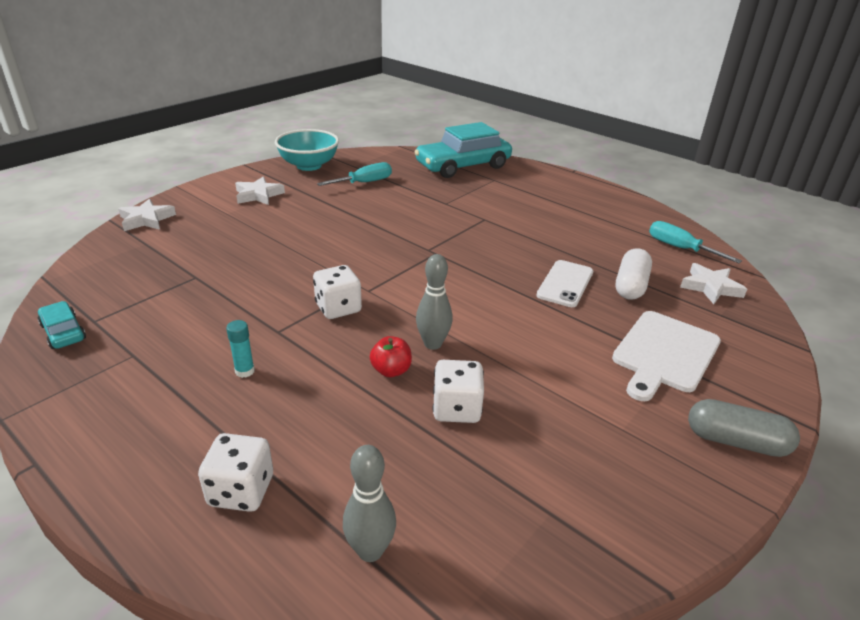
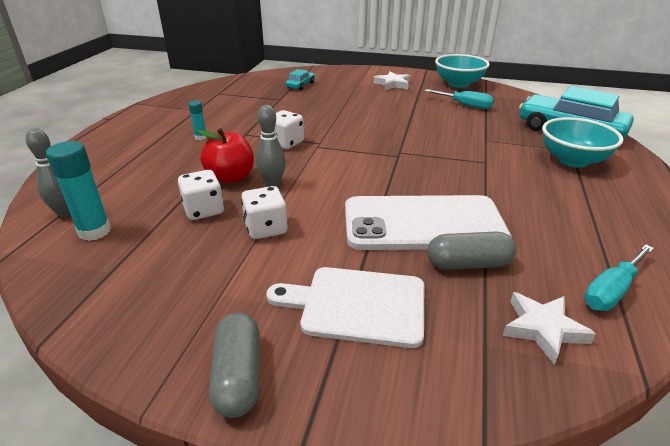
camera: 65 degrees right, 0 degrees up
turquoise car [38,301,86,349] -> turquoise car moved to [285,69,315,90]
white star [118,199,176,231] -> none
white dice [198,433,273,512] -> white dice moved to [241,186,288,239]
red apple [370,336,412,377] -> red apple [196,128,254,183], size x1.66
white phone [536,260,593,307] -> white phone [345,195,512,250], size x1.94
white capsule [616,248,652,300] -> grey capsule [427,231,517,270]
turquoise screwdriver [649,221,742,263] -> turquoise screwdriver turned 150 degrees counterclockwise [584,245,654,311]
none -> turquoise glue stick [46,141,111,241]
none -> turquoise bowl [542,117,623,168]

